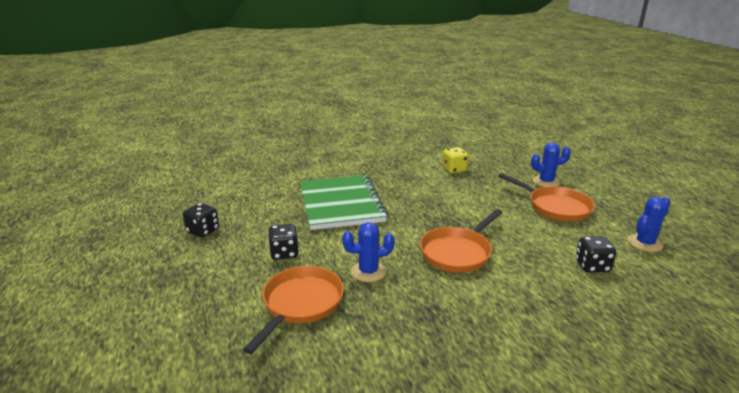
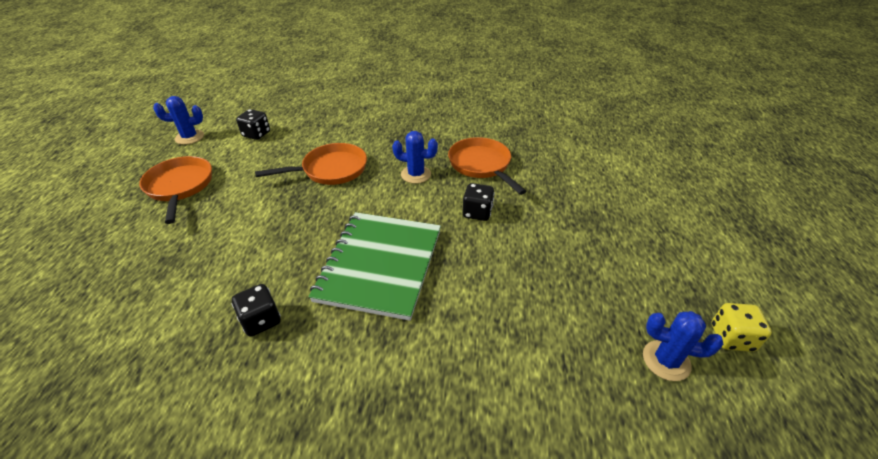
camera: 155 degrees left, 15 degrees up
black dice [183,203,219,238] -> black dice moved to [232,284,281,337]
orange pan [243,266,344,354] -> orange pan turned 105 degrees clockwise [448,137,526,195]
yellow dice [442,147,469,173] -> yellow dice moved to [712,303,772,352]
blue cactus [531,143,571,187] -> blue cactus moved to [643,311,723,381]

